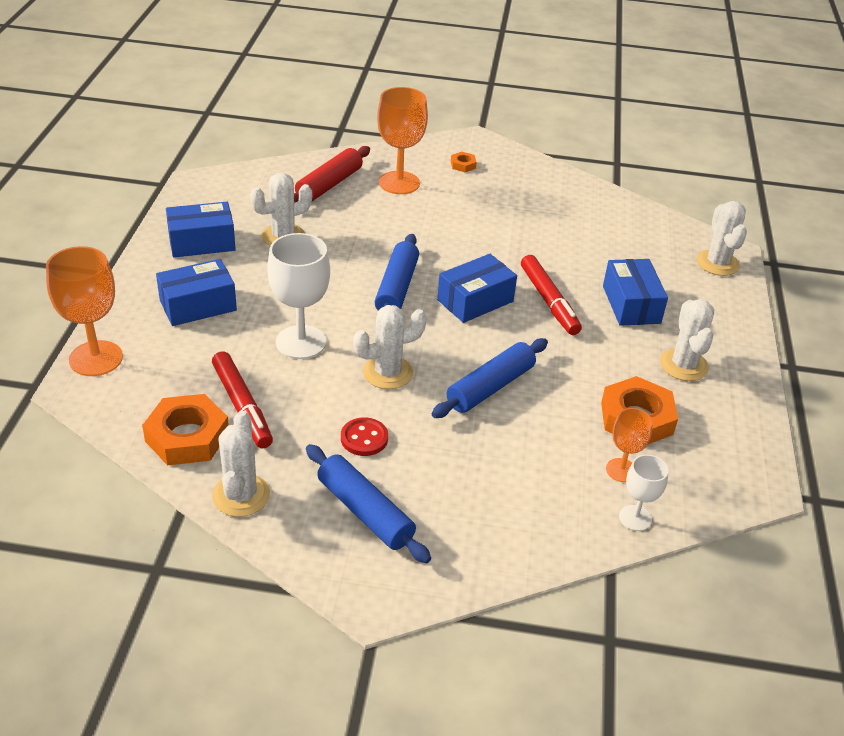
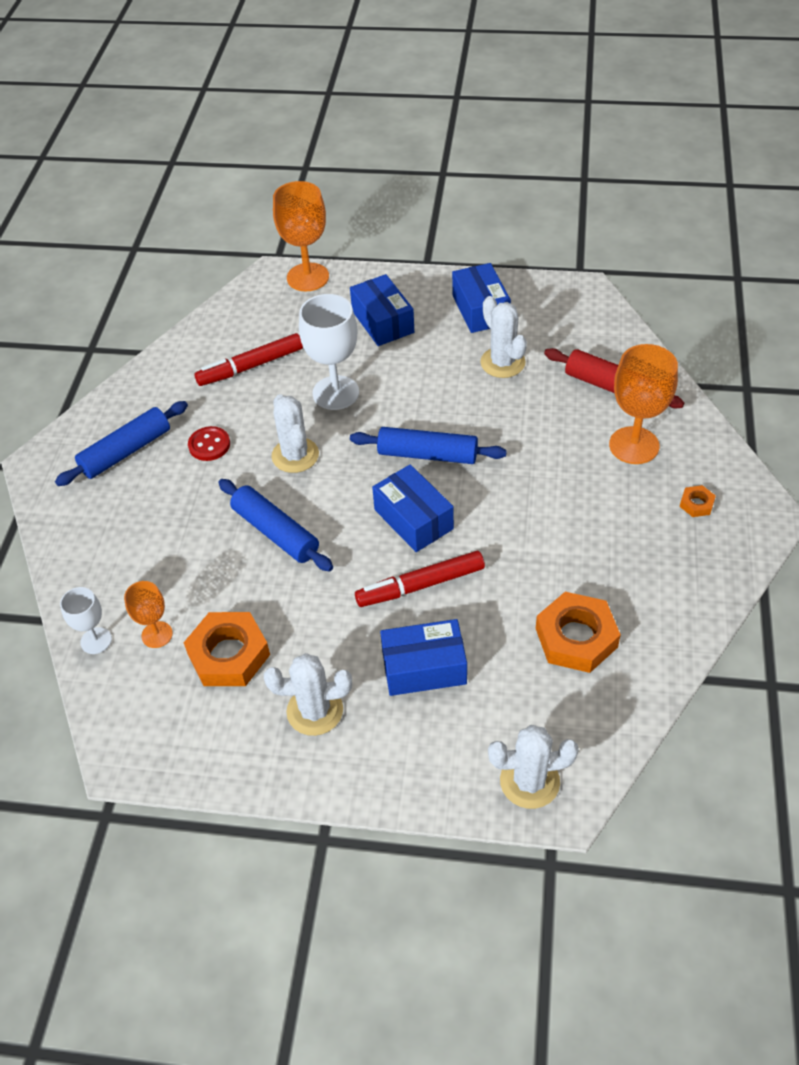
camera: 95 degrees right, 10 degrees up
orange nut [142,394,229,466] -> orange nut moved to [536,592,621,673]
white cactus [212,411,270,517] -> none

